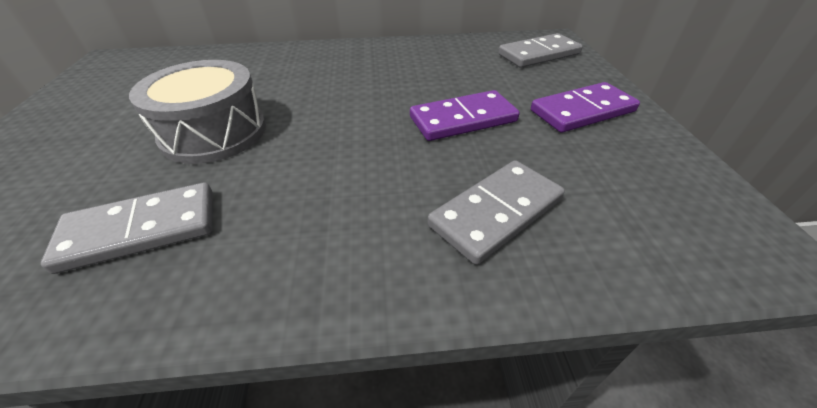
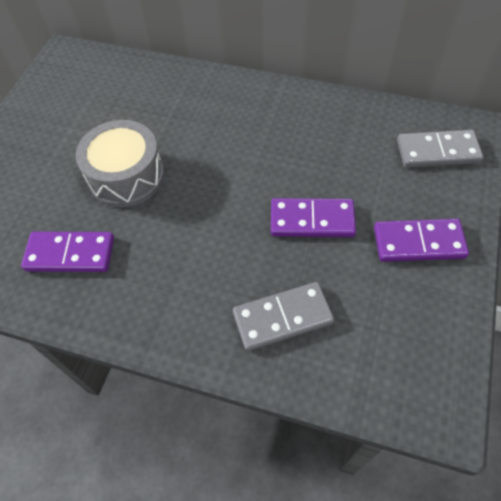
camera: 25 degrees right, 15 degrees up
grey domino [41,182,213,274] -> purple domino [21,232,114,272]

